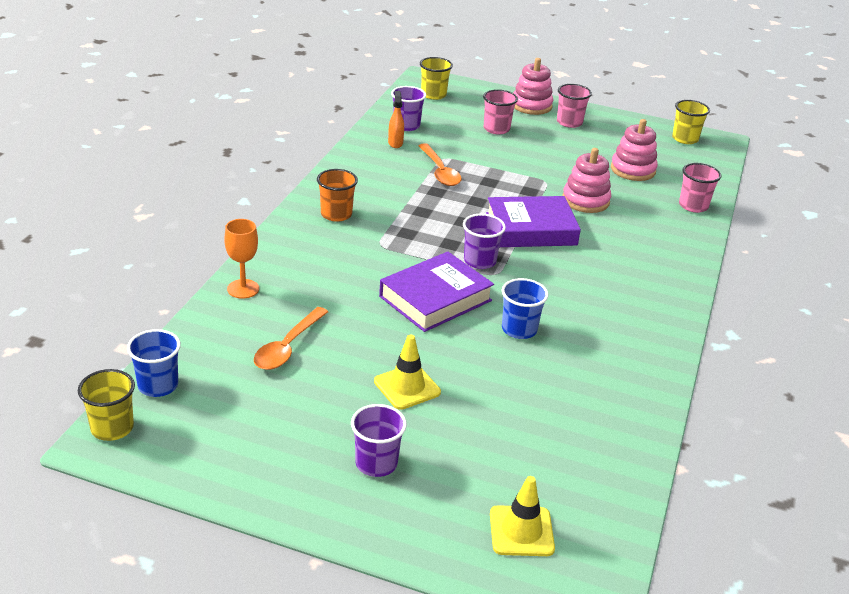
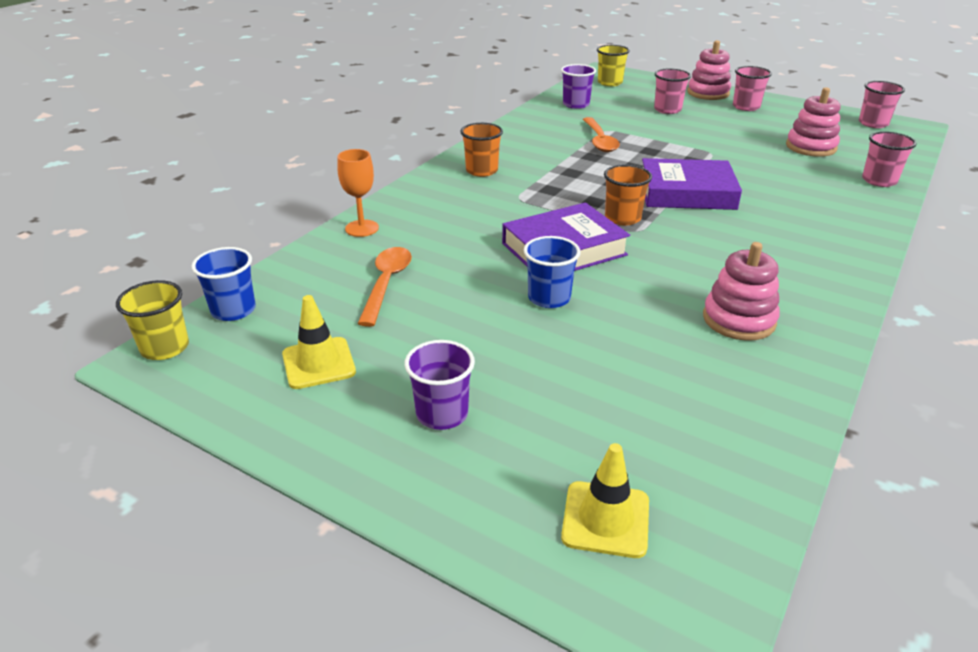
camera: 15 degrees right, 0 degrees up
orange spoon [254,307,328,370] -> orange spoon turned 150 degrees clockwise [357,247,412,327]
yellow traffic cone [374,334,441,410] -> yellow traffic cone moved to [282,295,356,389]
orange spray bottle [388,91,404,148] -> none
purple cup [463,214,506,269] -> orange cup [604,165,652,225]
blue cup [502,278,549,339] -> blue cup moved to [524,236,581,308]
pink stacking toy [562,148,611,213] -> pink stacking toy moved to [703,242,780,341]
yellow cup [672,100,710,144] -> pink cup [859,81,905,128]

